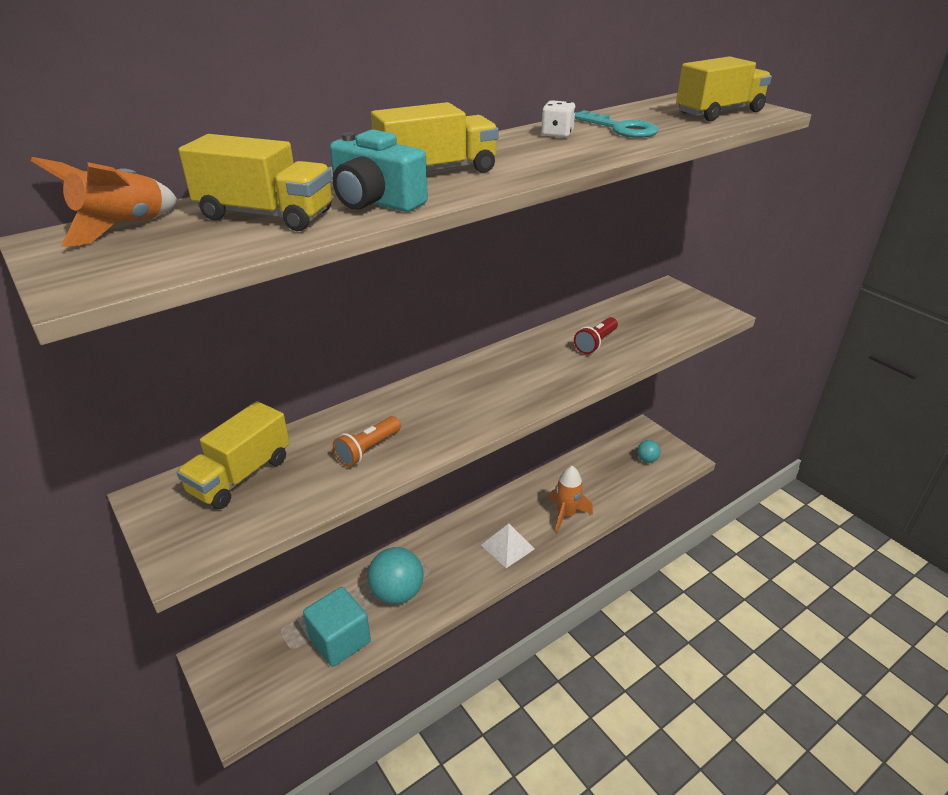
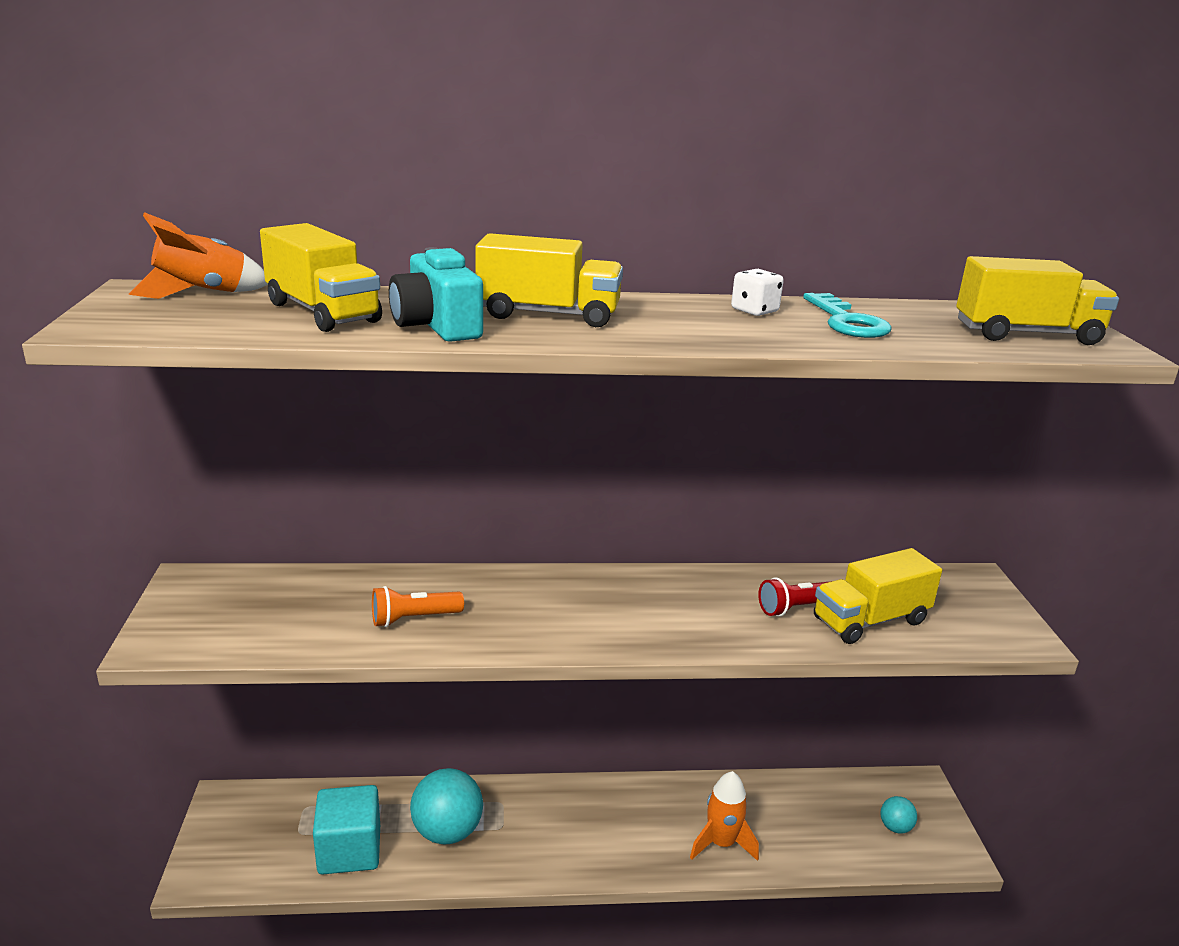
camera: 30 degrees right, 10 degrees down
yellow truck [176,401,290,509] -> yellow truck moved to [814,548,942,644]
white pyramid [481,524,535,568] -> none

